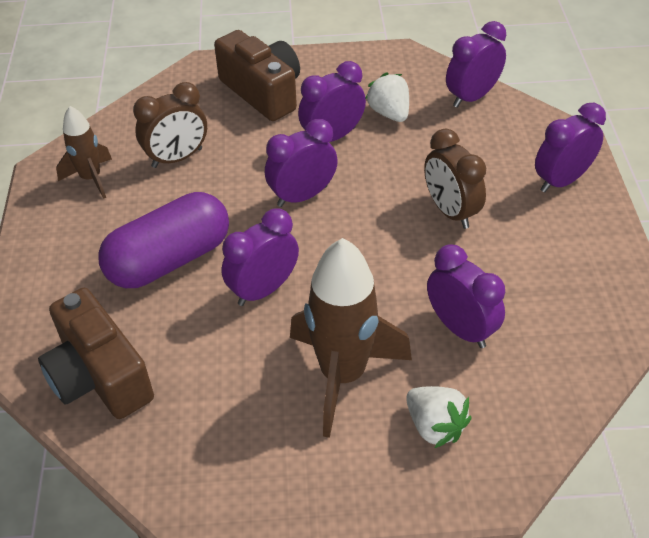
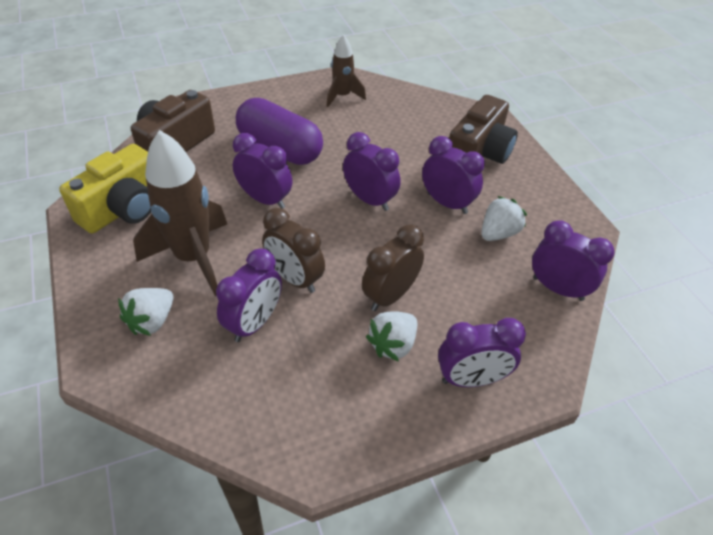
camera: 70 degrees right, 0 degrees up
brown clock [133,82,207,168] -> brown clock moved to [262,208,325,293]
purple clock [535,103,606,193] -> purple clock turned 135 degrees clockwise [438,318,526,387]
none -> yellow camera [59,144,151,233]
none -> white strawberry [366,311,417,362]

